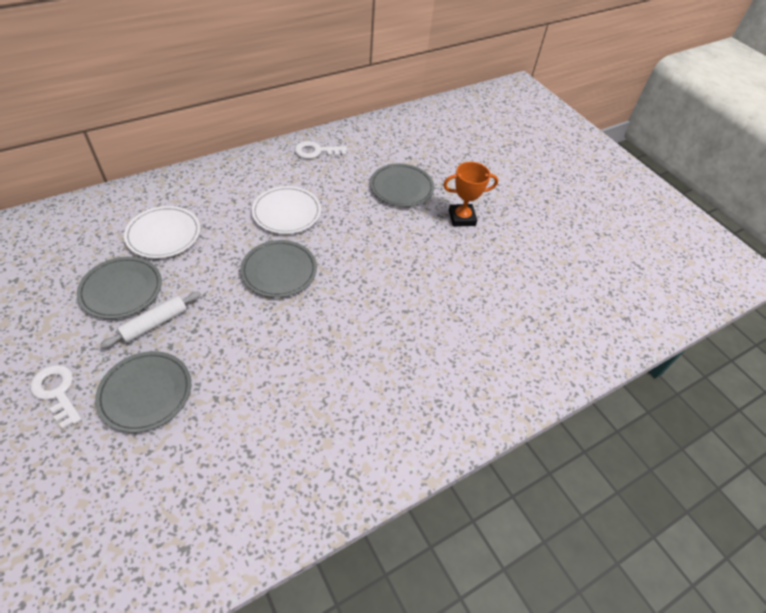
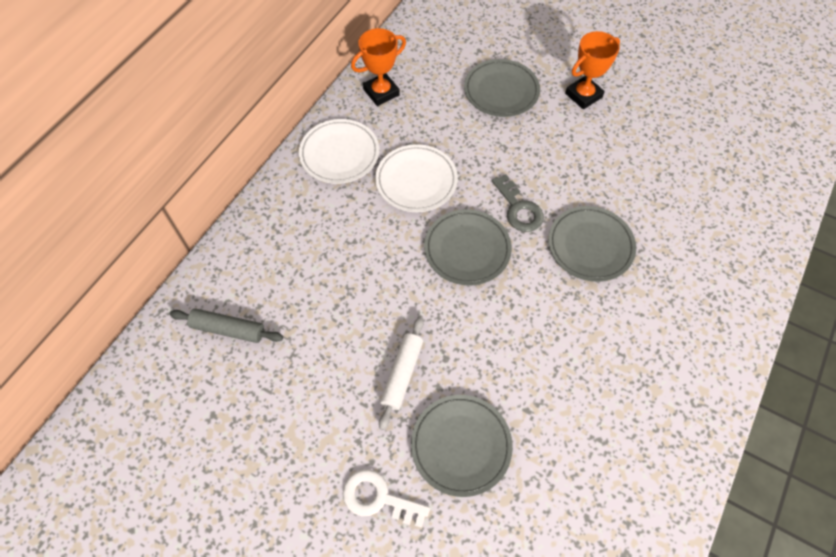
camera: 25 degrees left, 10 degrees up
grey plate [77,257,162,319] -> grey plate moved to [548,206,636,282]
white plate [124,206,200,258] -> white plate moved to [299,119,379,184]
white key [295,141,347,159] -> orange trophy [351,28,406,106]
none -> grey rolling pin [169,308,283,343]
none -> grey key [492,174,544,232]

